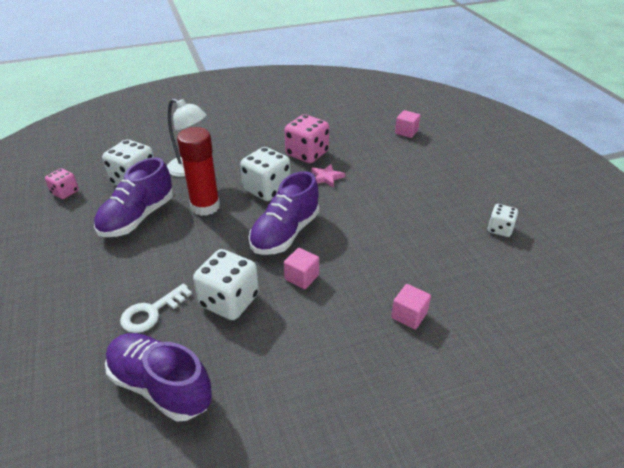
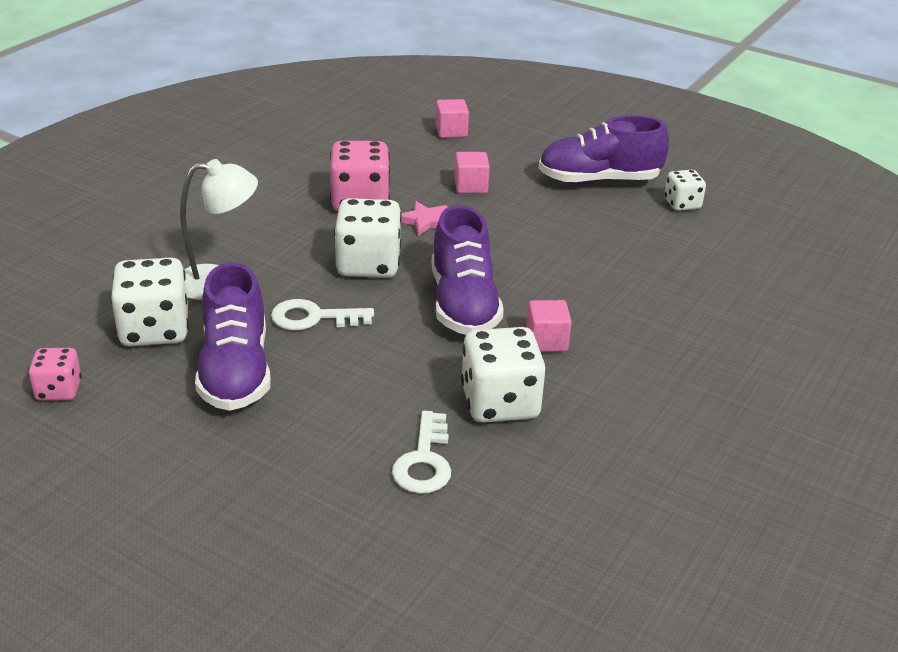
camera: 40 degrees left, 5 degrees down
purple shoe [105,333,212,422] -> purple shoe moved to [538,115,669,184]
red glue stick [177,127,220,216] -> white key [271,299,374,330]
pink cube [391,284,431,329] -> pink cube moved to [455,152,490,193]

